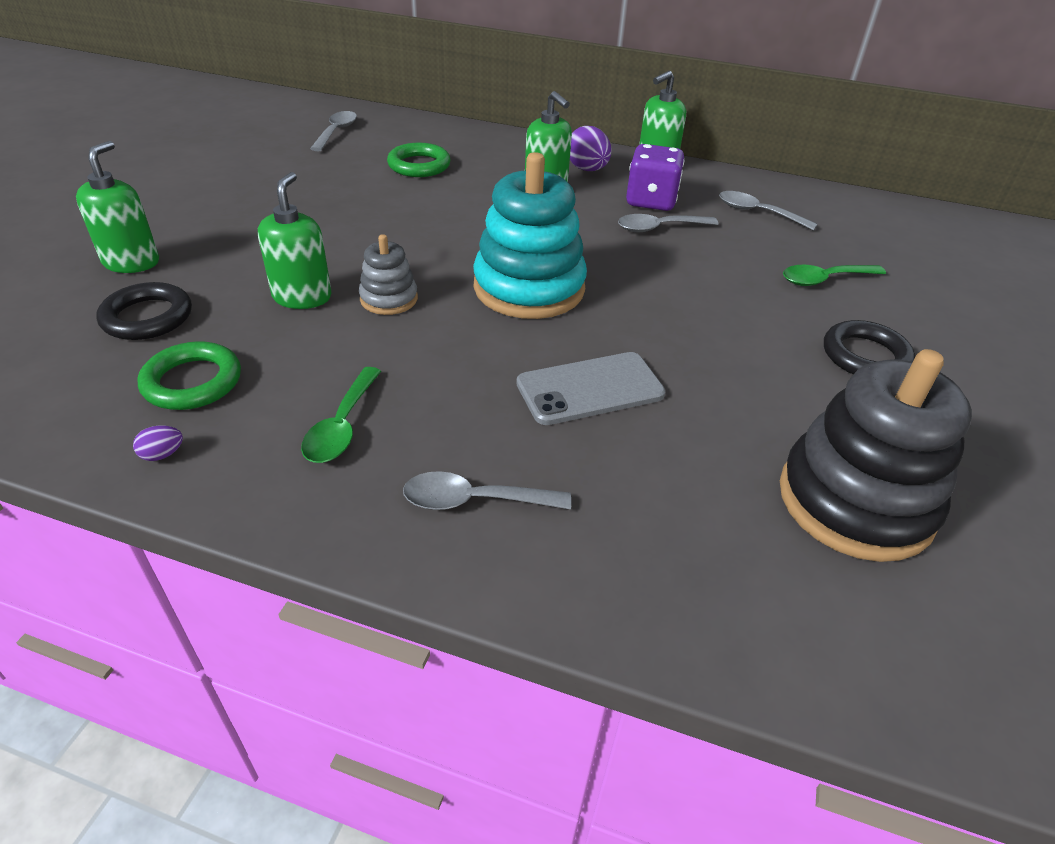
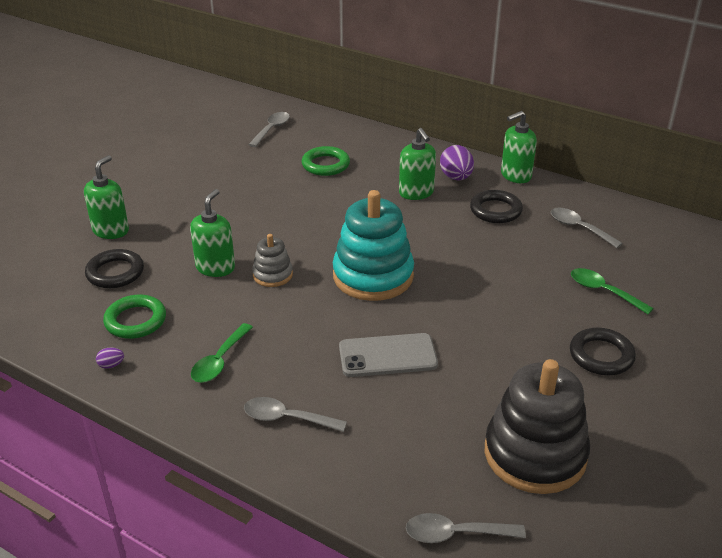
camera: 15 degrees right, 5 degrees down
grey spoon [618,214,718,232] -> grey spoon moved to [406,513,526,543]
purple dice [626,144,685,211] -> black ring [470,190,523,223]
green spoon [783,265,886,286] -> green spoon turned 45 degrees clockwise [571,268,654,314]

